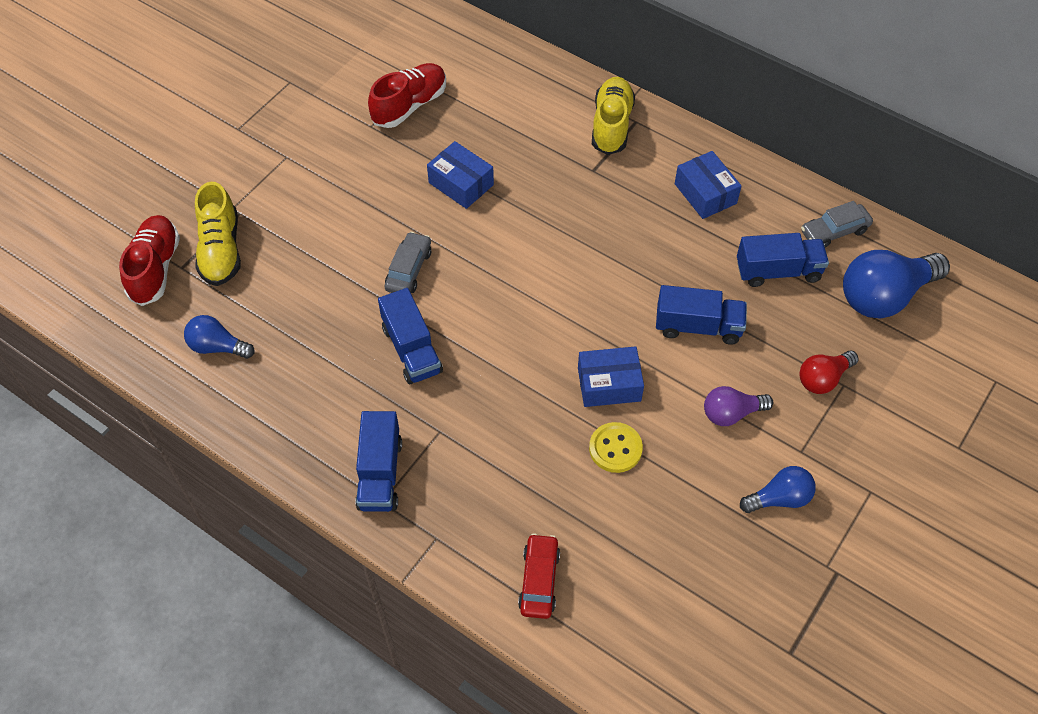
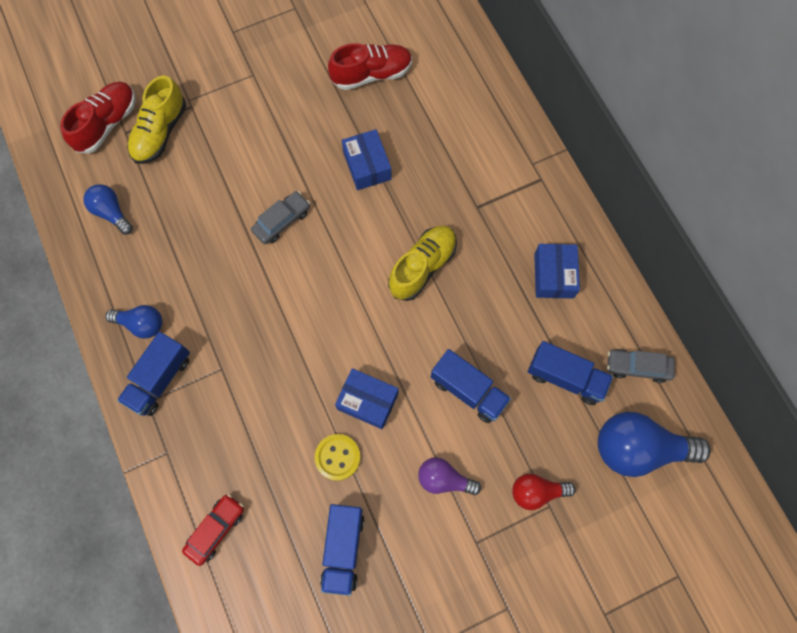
camera: 30 degrees right, 15 degrees up
blue truck [378,288,443,384] -> blue truck moved to [320,504,364,596]
yellow shoe [592,77,635,155] -> yellow shoe moved to [388,226,457,301]
blue light bulb [740,466,816,513] -> blue light bulb moved to [105,305,162,339]

